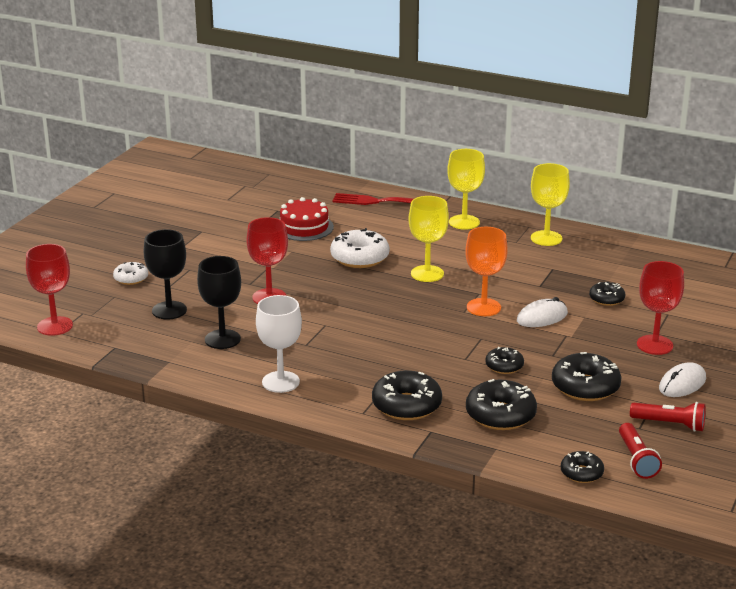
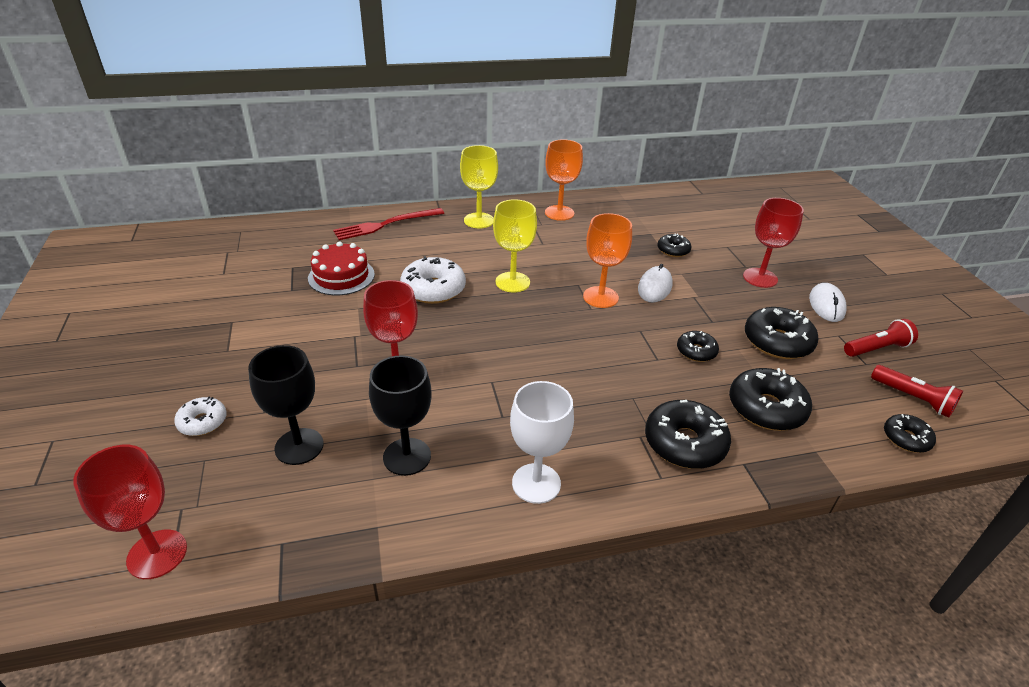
camera: 40 degrees left, 10 degrees up
yellow goblet [531,163,570,246] -> orange goblet [545,139,583,221]

